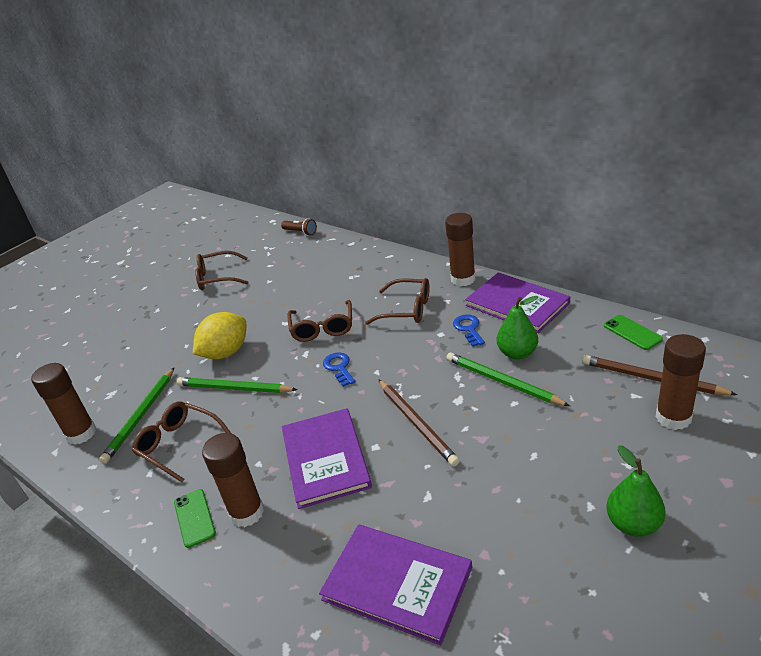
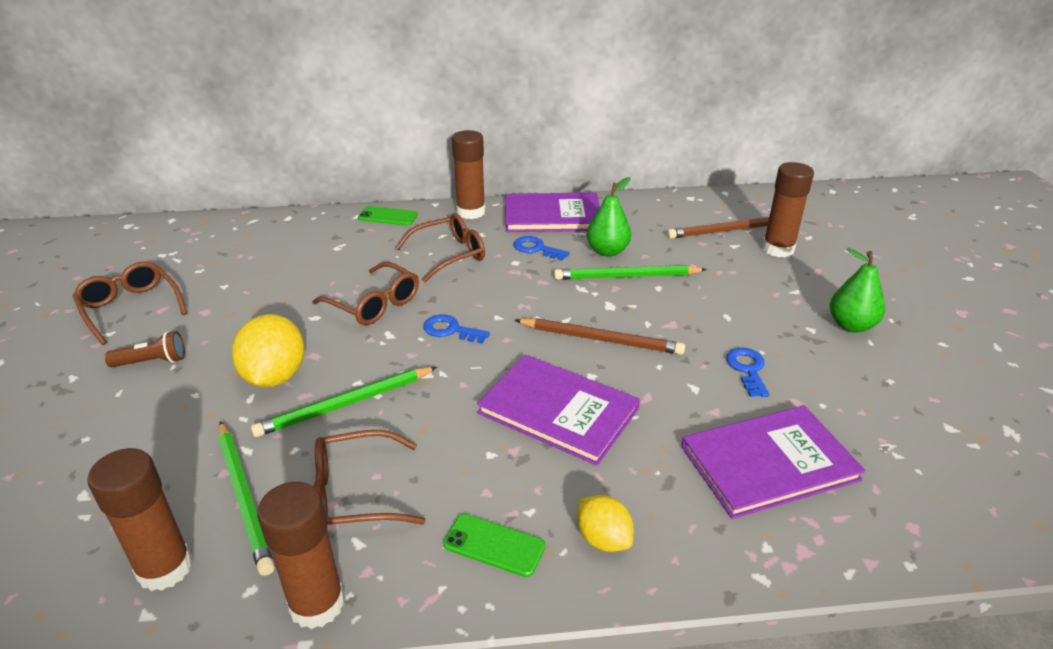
camera: 50 degrees left, 0 degrees up
brown glasses [195,251,248,290] -> brown glasses turned 105 degrees clockwise [73,262,187,345]
brown glue stick [202,433,264,527] -> brown glue stick moved to [257,482,344,629]
brown flashlight [281,218,317,236] -> brown flashlight moved to [105,331,185,367]
green phone [604,315,663,350] -> green phone moved to [358,206,418,226]
none -> yellow lemon [577,495,634,552]
none -> blue key [726,348,769,397]

